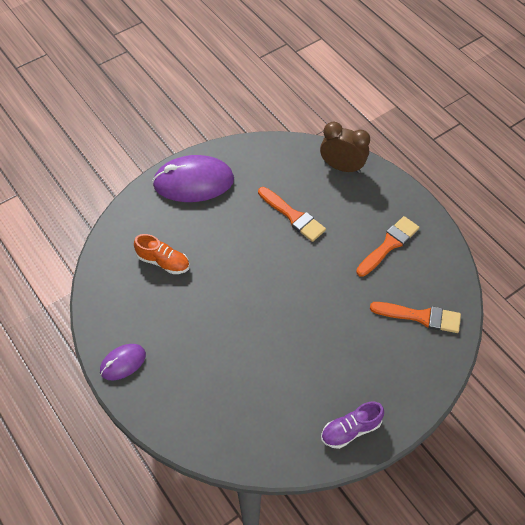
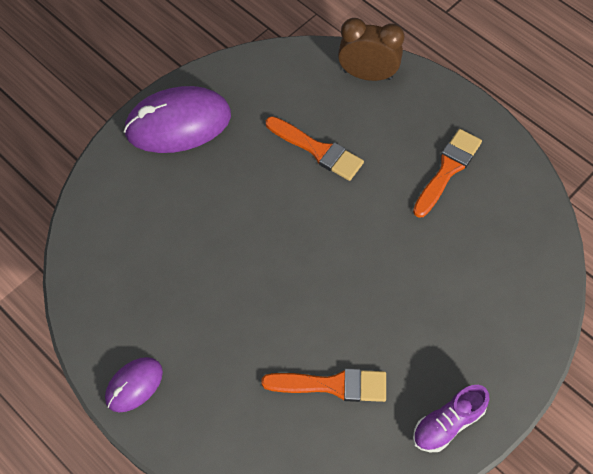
camera: 10 degrees left, 5 degrees up
orange shoe [134,234,190,274] -> none
orange brush [370,302,461,333] -> orange brush moved to [261,368,386,402]

